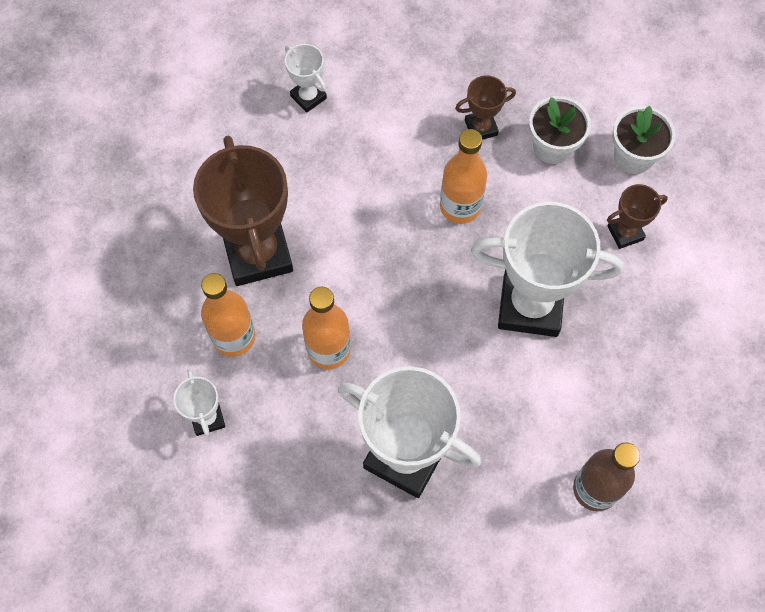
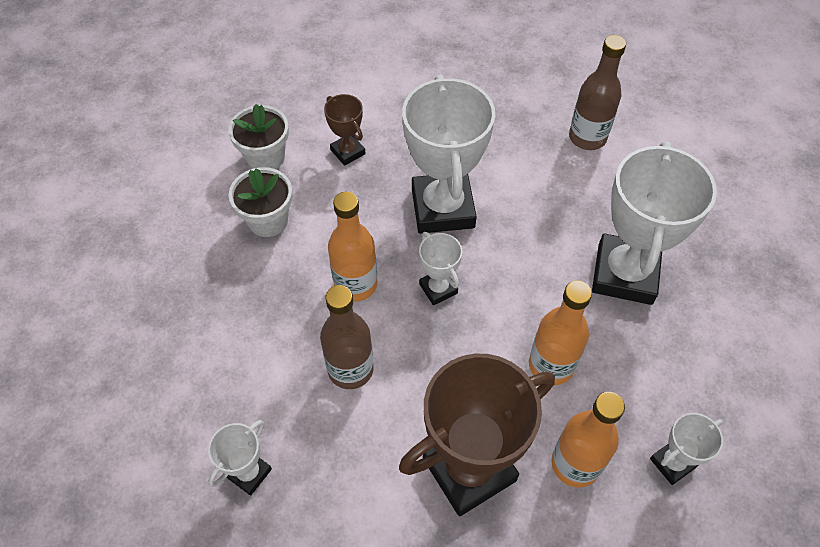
camera: 105 degrees left, 10 degrees down
brown trophy [455,75,516,140] -> none
none -> brown bottle [320,285,374,389]
none -> white trophy [419,232,462,305]

